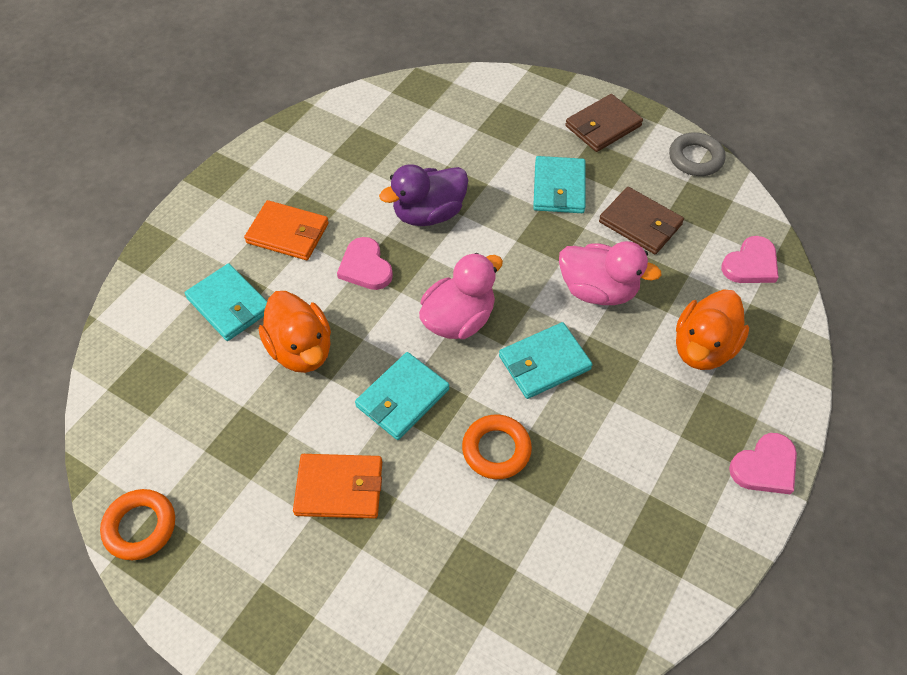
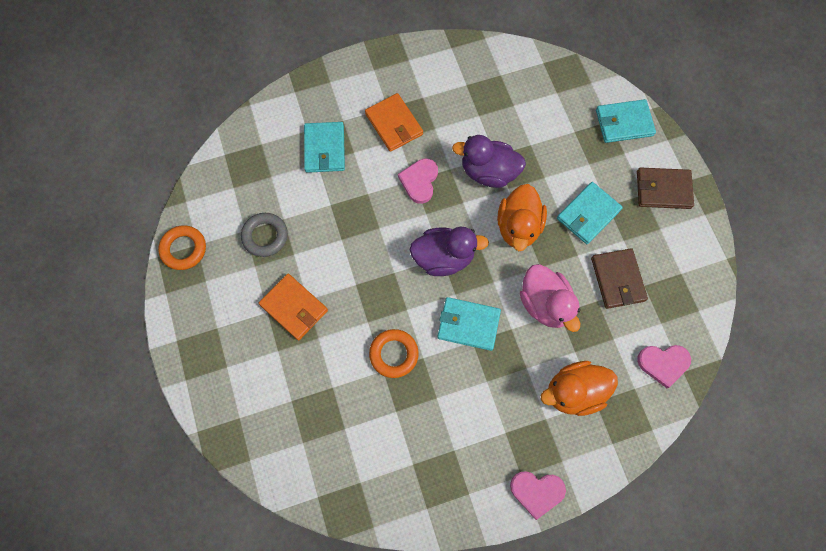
camera: 40 degrees right, 15 degrees up
orange duck [259,291,331,373] -> orange duck moved to [497,184,547,251]
turquoise wallet [355,352,450,440] -> turquoise wallet moved to [596,99,656,143]
pink duck [419,253,503,339] -> purple duck [410,227,489,276]
grey ring [669,132,725,176] -> grey ring moved to [241,213,288,257]

